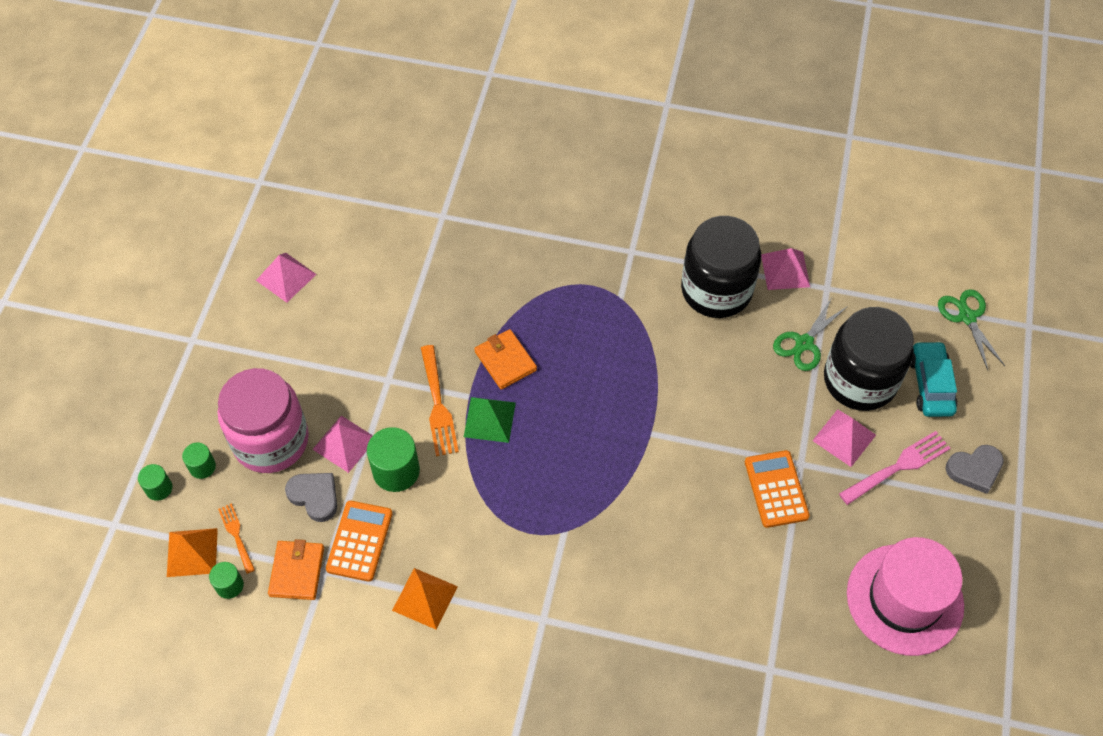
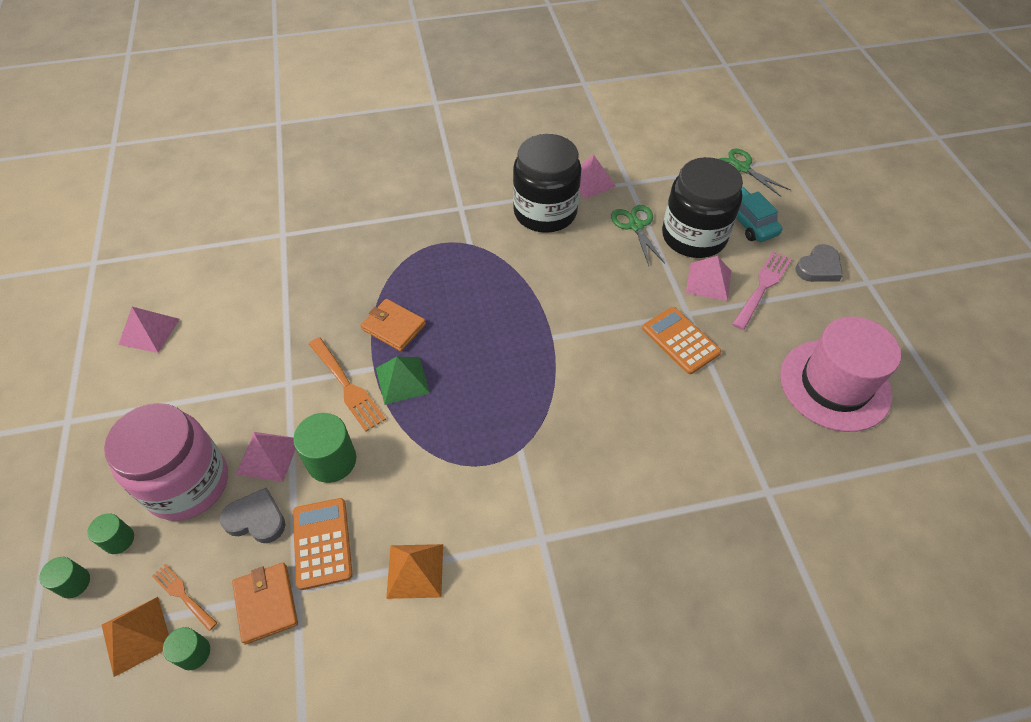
camera: 25 degrees left, 5 degrees down
green scissors [773,297,848,371] -> green scissors turned 150 degrees clockwise [611,205,665,266]

